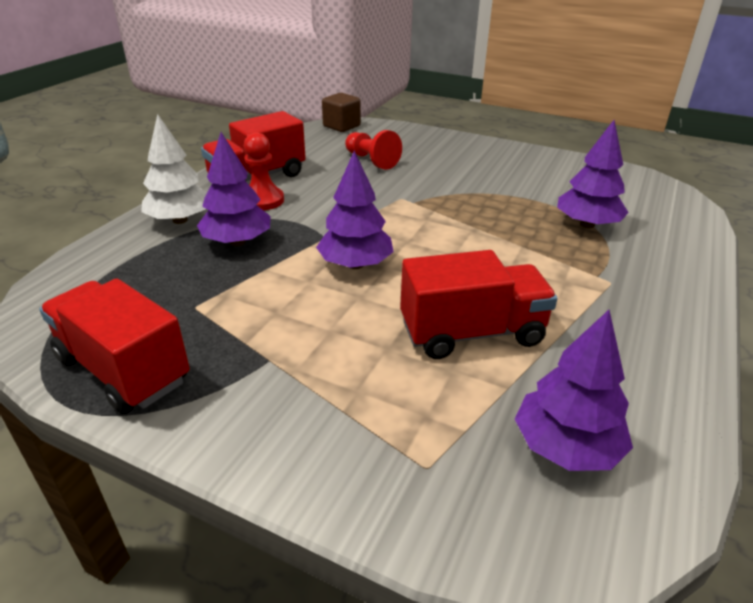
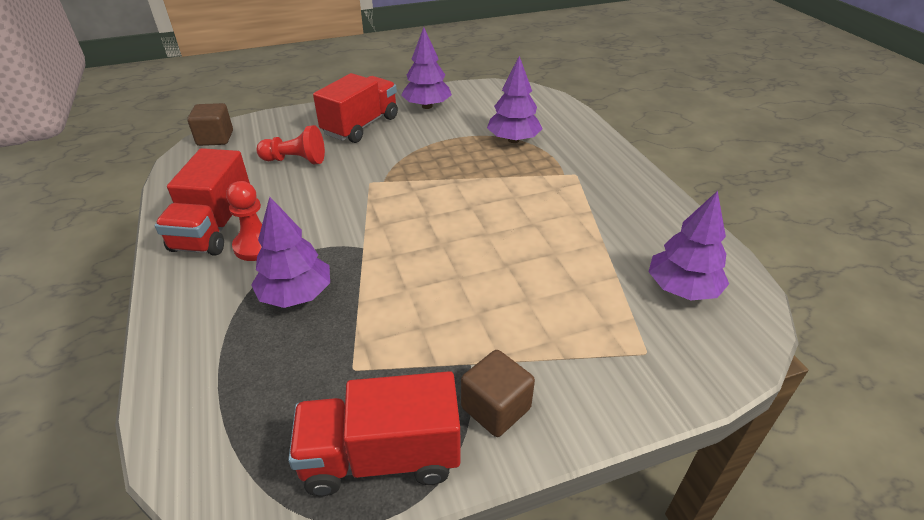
camera: 45 degrees left, 5 degrees up
white tree [141,114,207,224] -> none
purple tree [316,151,394,269] -> purple tree moved to [401,27,452,109]
red truck [400,250,558,359] -> red truck moved to [313,73,398,143]
none -> brown cube [461,350,535,437]

